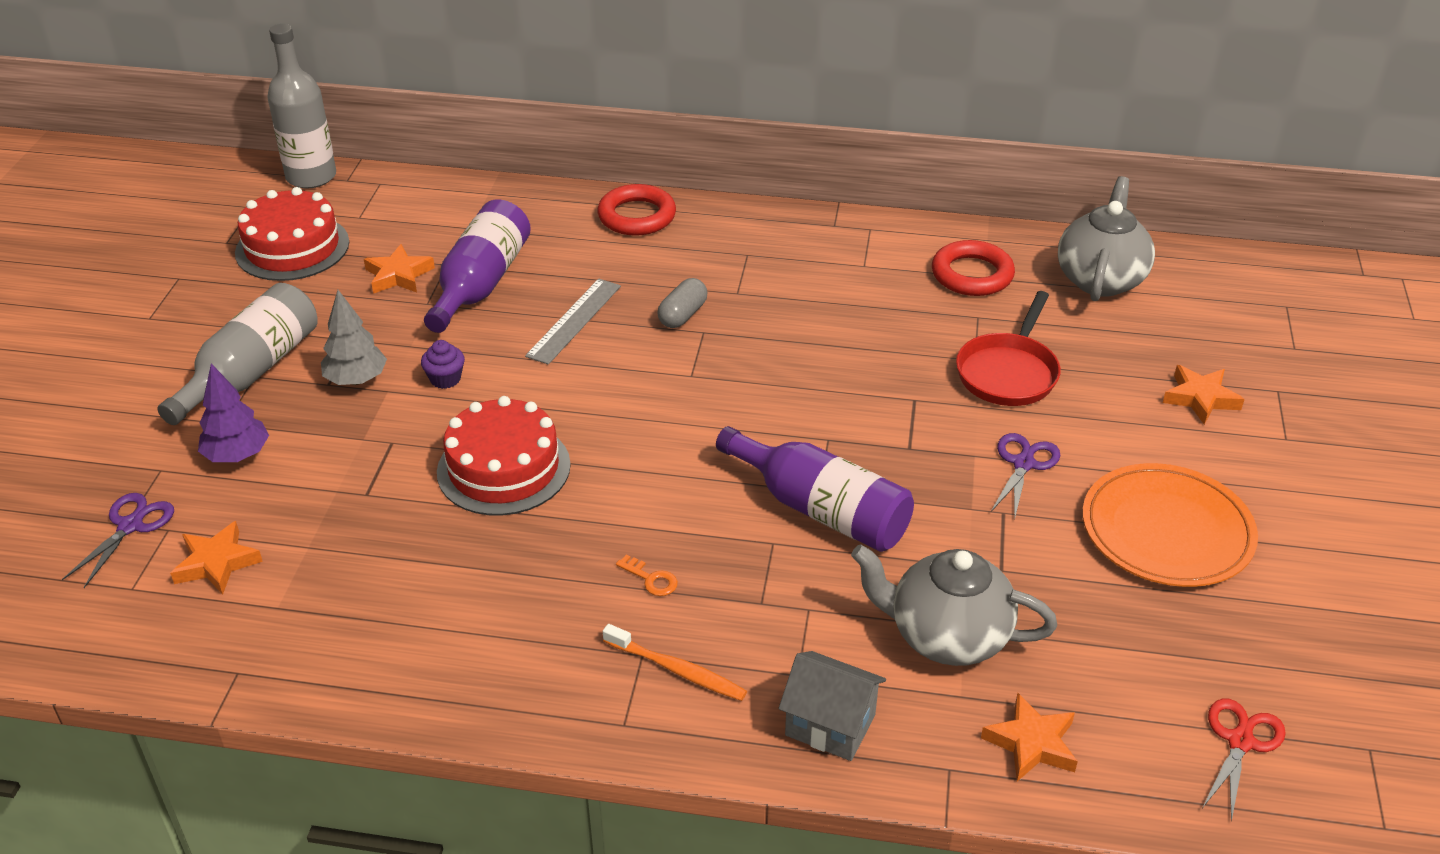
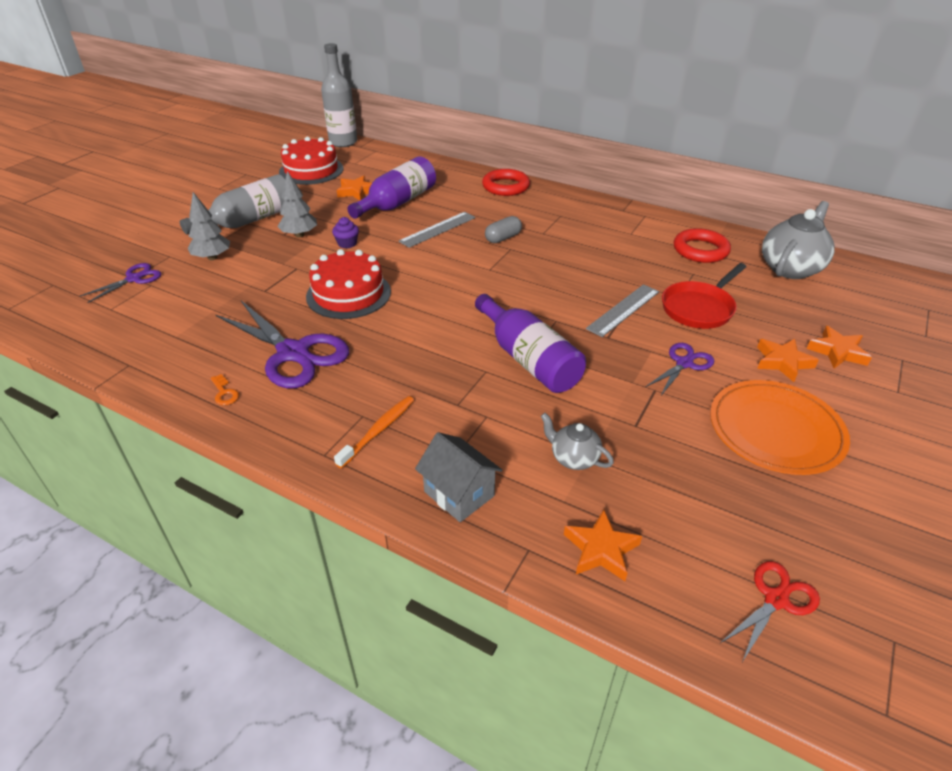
camera: 20 degrees right, 0 degrees up
orange star [170,521,263,595] -> orange star moved to [757,339,819,382]
purple tree [198,364,269,462] -> grey tree [188,192,230,260]
orange toothbrush [603,624,747,701] -> orange toothbrush turned 105 degrees counterclockwise [334,396,414,468]
orange key [616,554,678,596] -> orange key moved to [211,374,239,405]
grey teapot [851,544,1057,666] -> grey teapot [541,413,614,470], size x0.54
none -> purple scissors [216,301,349,388]
none -> grey ruler [586,284,659,337]

